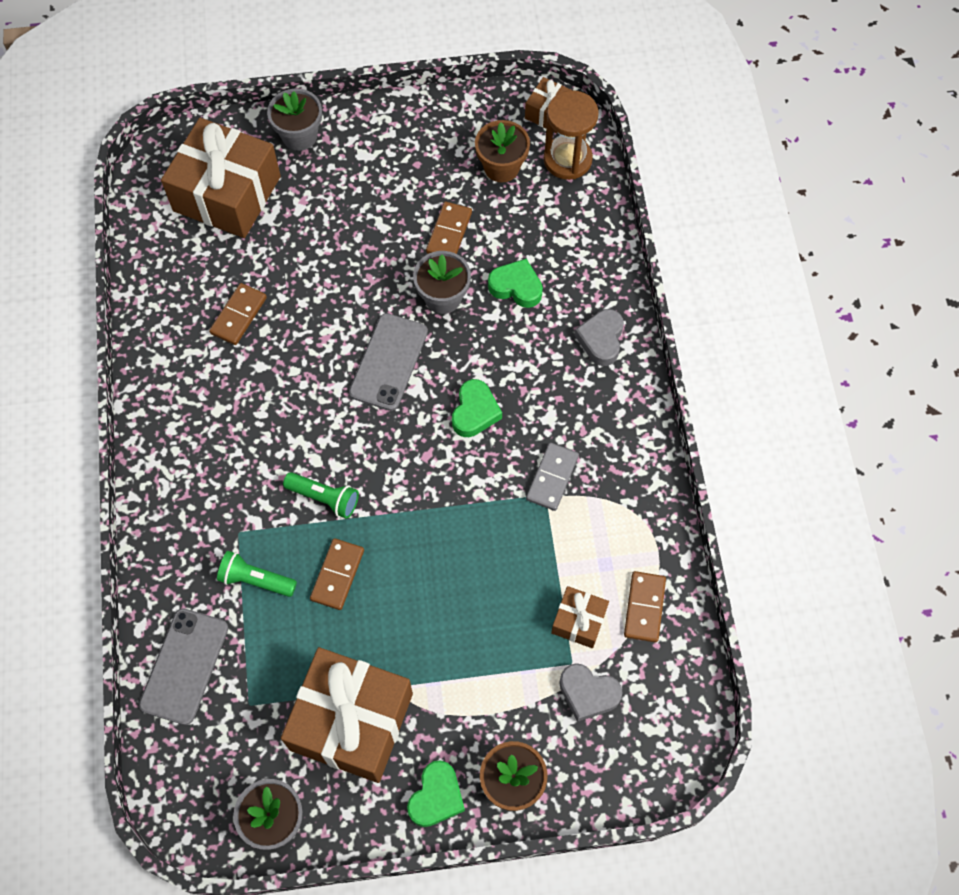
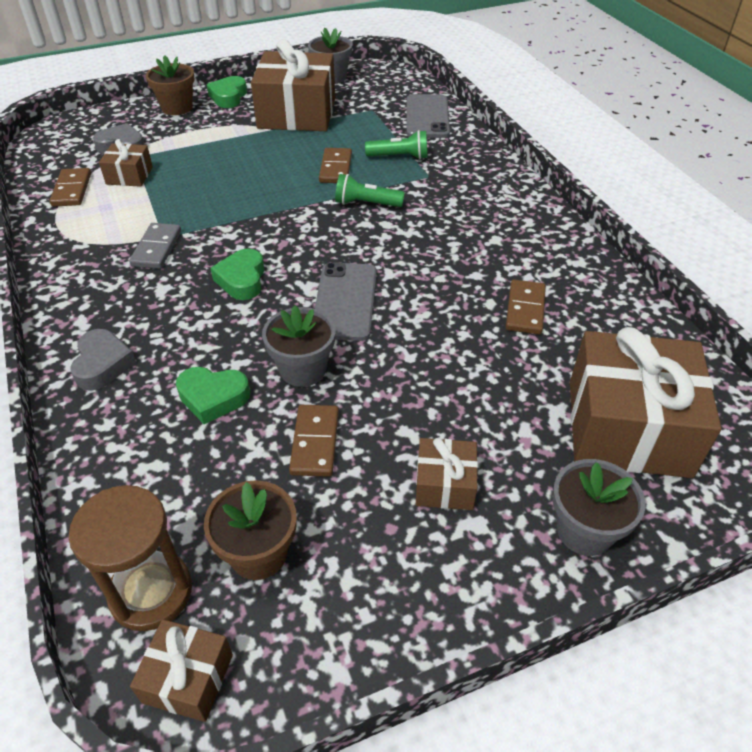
camera: 165 degrees right, 20 degrees down
none -> brown gift [416,438,478,510]

